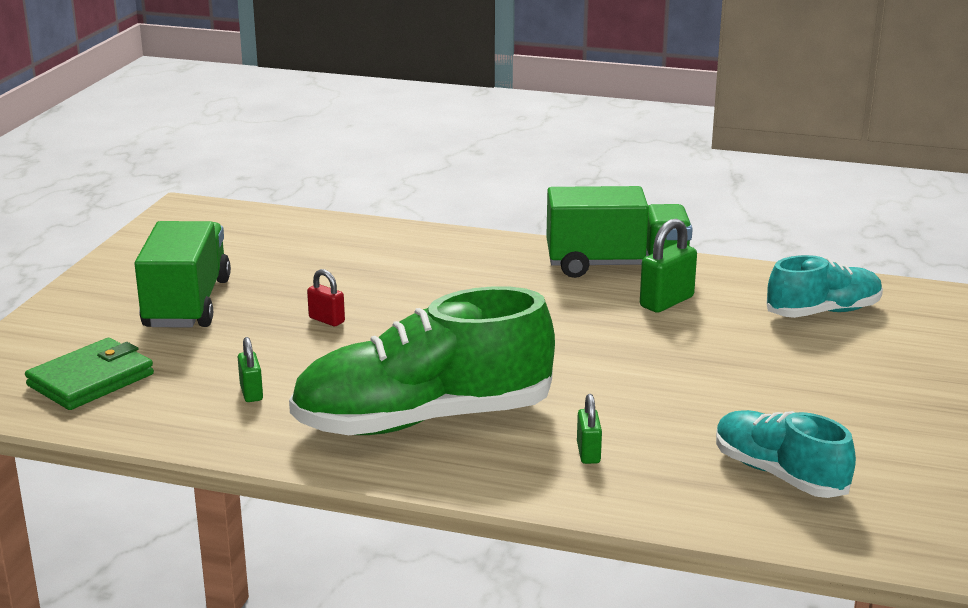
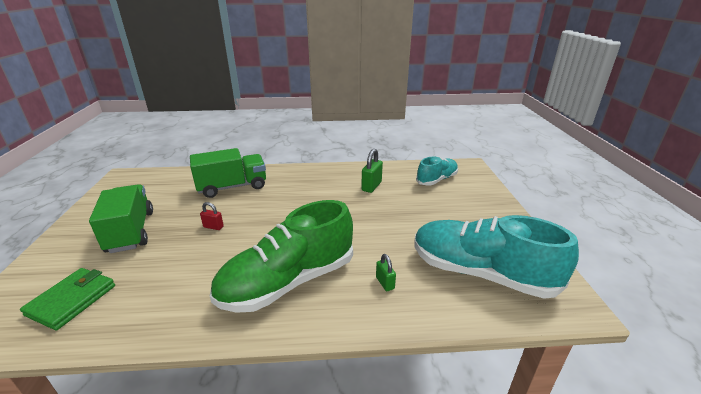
camera: 20 degrees left, 5 degrees up
green padlock [238,337,263,402] -> none
green truck [546,186,693,278] -> green truck moved to [190,148,266,198]
turquoise shoe [716,410,856,498] -> turquoise shoe [415,215,579,299], size x1.80

